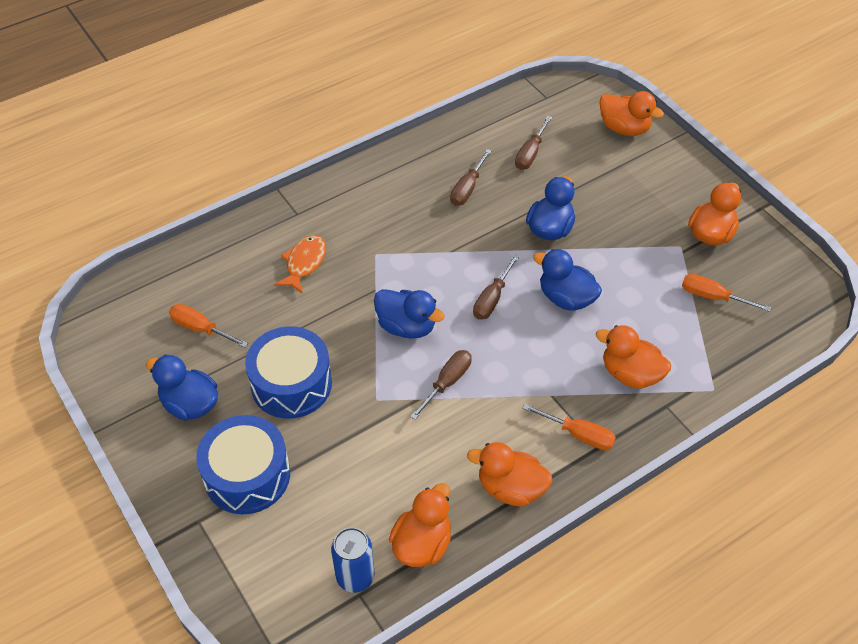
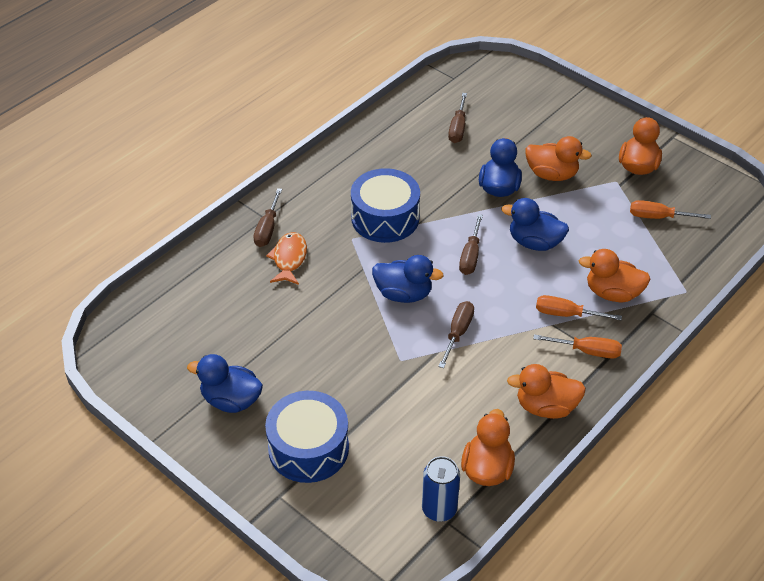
camera: 15 degrees left, 5 degrees down
orange screwdriver [169,304,248,348] -> orange screwdriver moved to [536,295,622,320]
blue drum [245,326,332,419] -> blue drum moved to [351,168,420,243]
brown screwdriver [450,149,491,206] -> brown screwdriver moved to [253,188,282,247]
orange duck [599,91,664,136] -> orange duck moved to [525,136,592,181]

